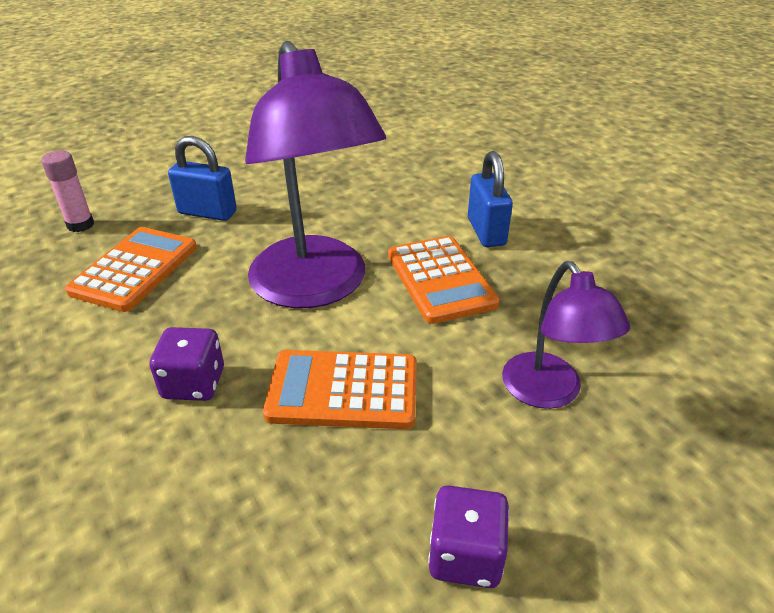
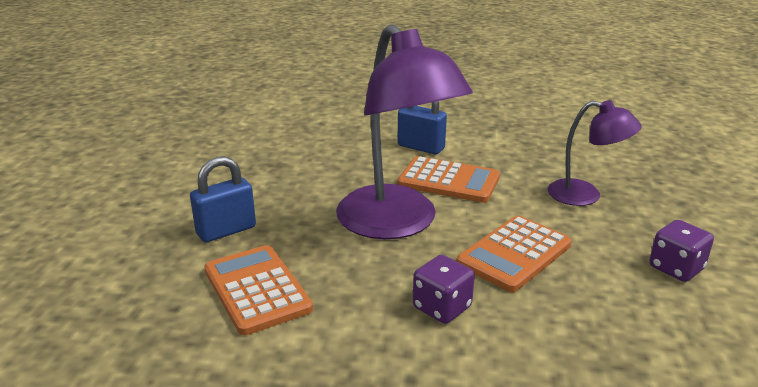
camera: 50 degrees left, 10 degrees down
pink glue stick [41,151,94,232] -> none
purple lamp [245,41,386,308] -> purple lamp turned 45 degrees clockwise [336,24,473,239]

